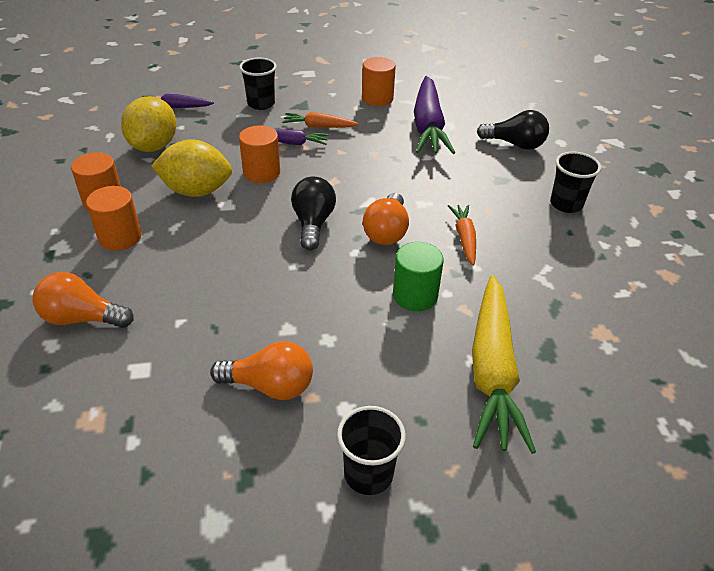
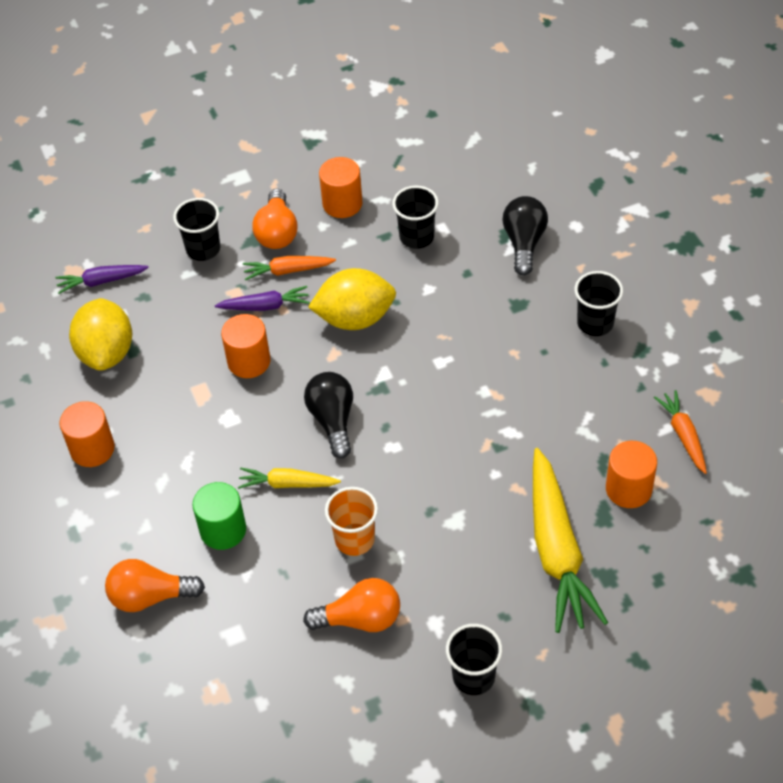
camera: 10 degrees left, 10 degrees up
orange cylinder [86,186,142,251] -> orange cylinder moved to [606,441,657,508]
yellow lemon [151,139,232,197] -> yellow lemon moved to [308,268,396,330]
orange light bulb [363,193,409,245] -> orange light bulb moved to [252,189,298,249]
green cylinder [393,242,444,311] -> green cylinder moved to [192,482,246,550]
purple carrot [414,76,455,154] -> black cup [392,186,439,249]
orange carrot [448,205,476,266] -> orange carrot moved to [654,390,707,474]
black light bulb [477,110,549,150] -> black light bulb turned 90 degrees counterclockwise [502,196,548,275]
none -> yellow carrot [238,467,341,489]
none -> orange cup [325,487,378,556]

